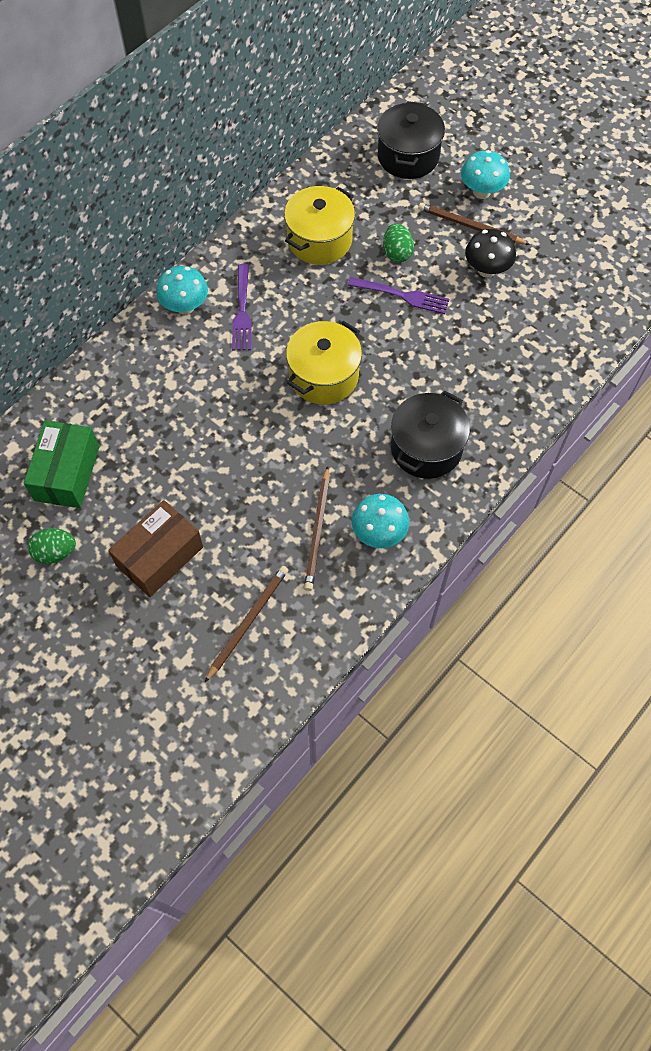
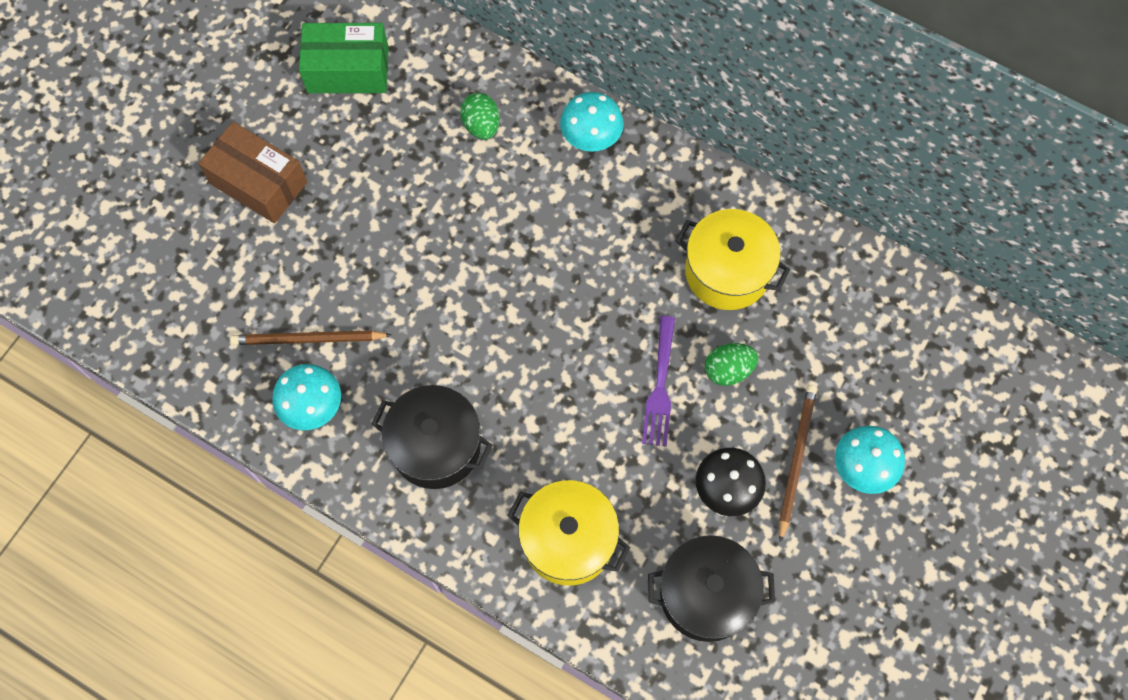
camera: 80 degrees right, 5 degrees up
green egg [28,528,76,564] -> green egg moved to [460,93,500,140]
brown pencil [204,566,288,683] -> none
purple fork [232,264,252,351] -> none
yellow pot [286,321,362,405] -> yellow pot moved to [508,480,631,586]
black pot [377,101,445,179] -> black pot moved to [648,535,775,642]

